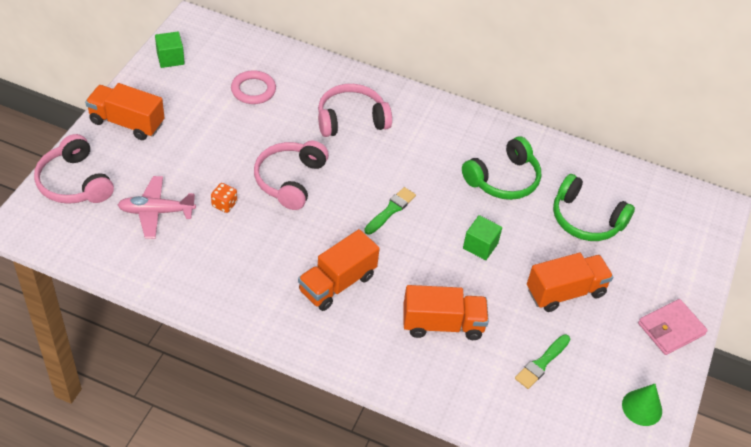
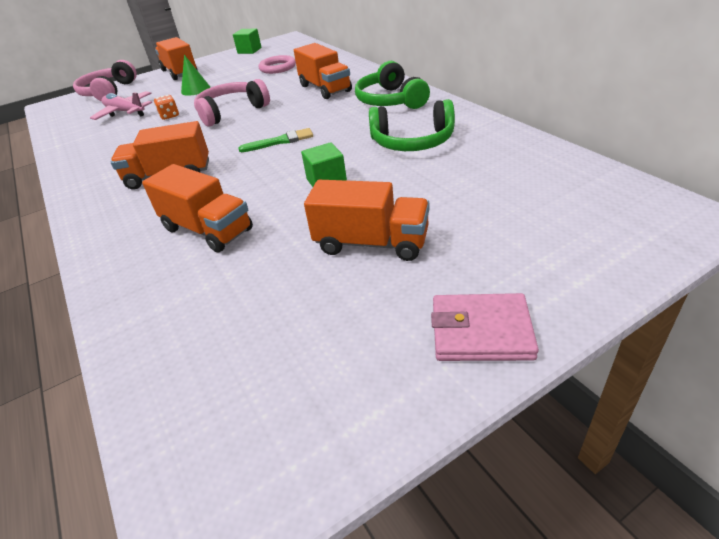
camera: 45 degrees right, 10 degrees down
pink headphones [318,84,392,137] -> orange truck [294,43,352,99]
green brush [515,334,570,389] -> none
green headphones [553,174,635,241] -> green headphones moved to [355,61,430,109]
green cone [622,384,662,426] -> green cone moved to [181,55,210,96]

